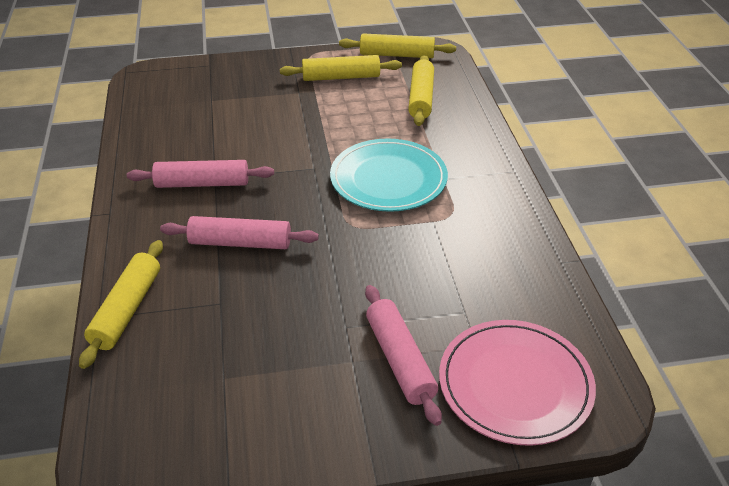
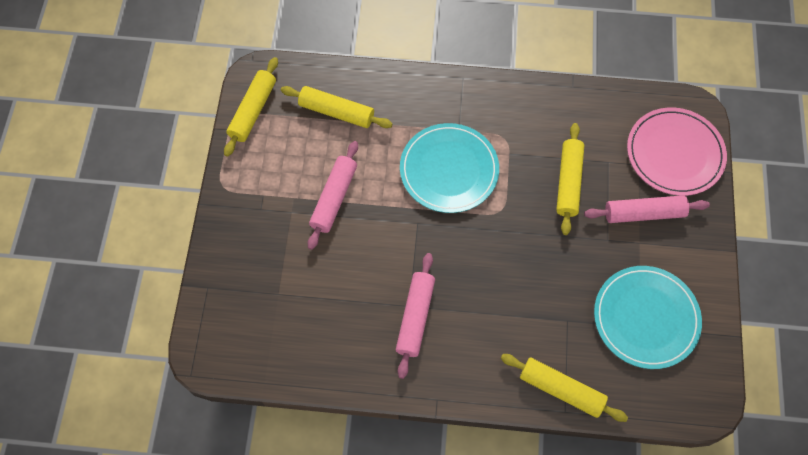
camera: 75 degrees left, 25 degrees up
pink rolling pin [160,216,319,249] -> pink rolling pin moved to [308,141,358,250]
yellow rolling pin [280,55,402,81] -> yellow rolling pin moved to [556,123,584,235]
none -> turquoise plate [594,266,702,369]

